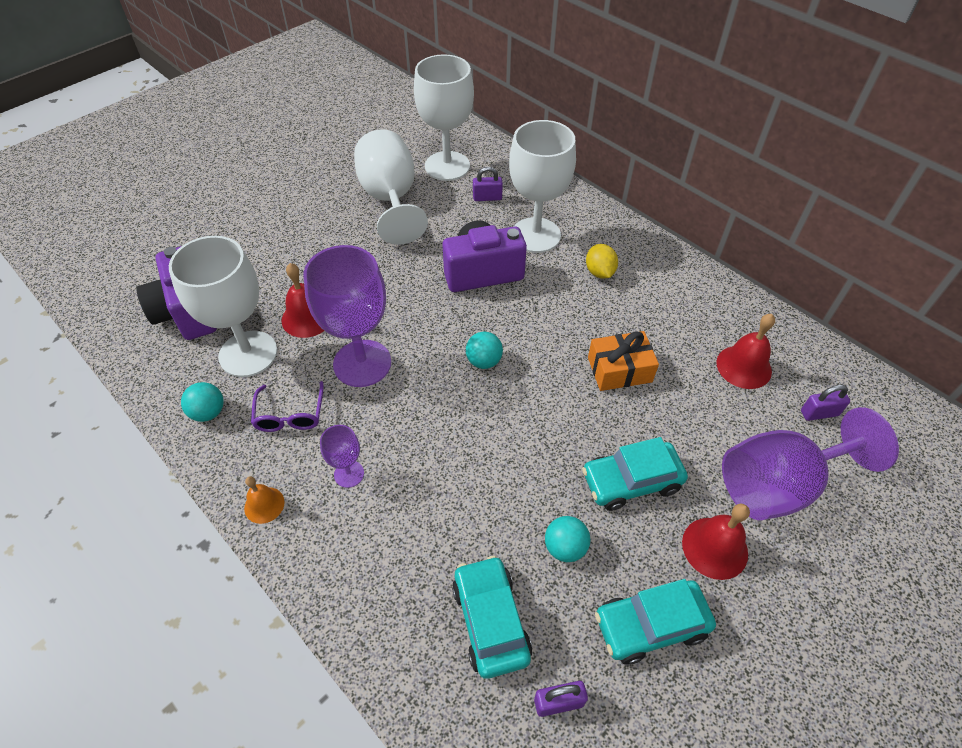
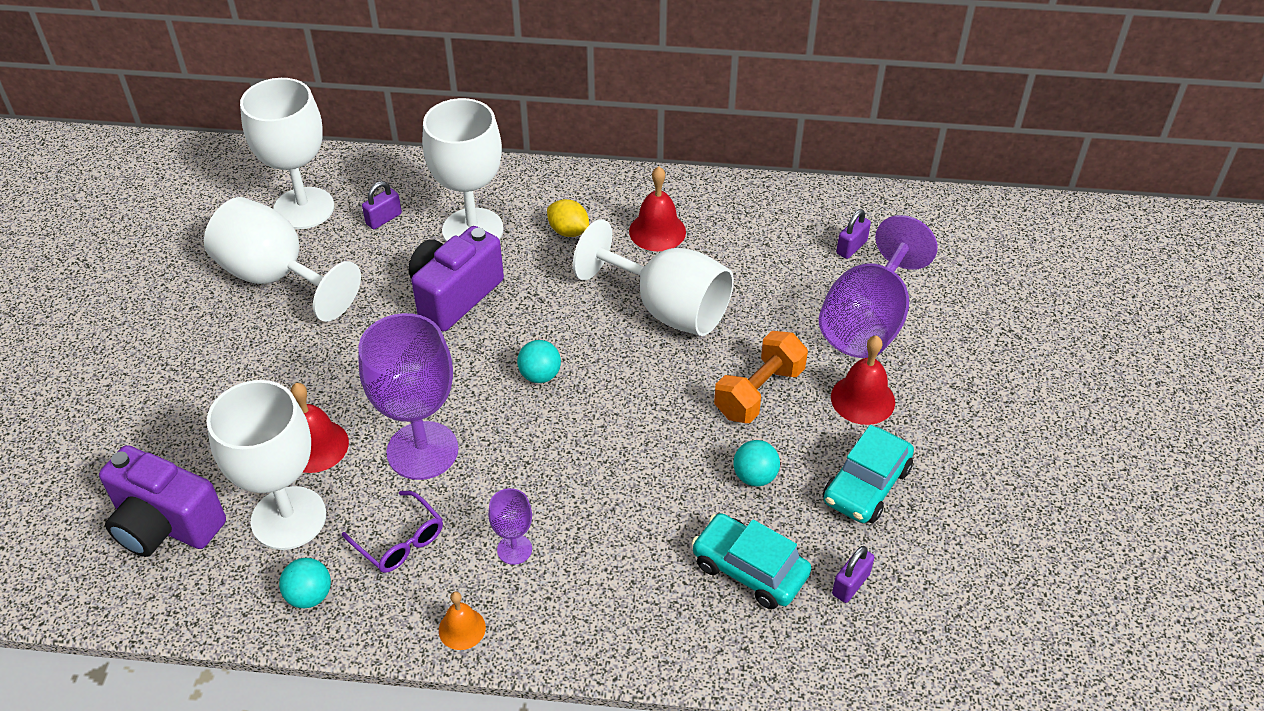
camera: 40 degrees left, 5 degrees down
turquoise car [582,437,688,511] -> orange dumbbell [714,331,808,423]
orange gift [588,331,659,391] -> white goblet [573,219,734,336]
red bell [716,314,775,389] -> red bell moved to [629,166,686,251]

